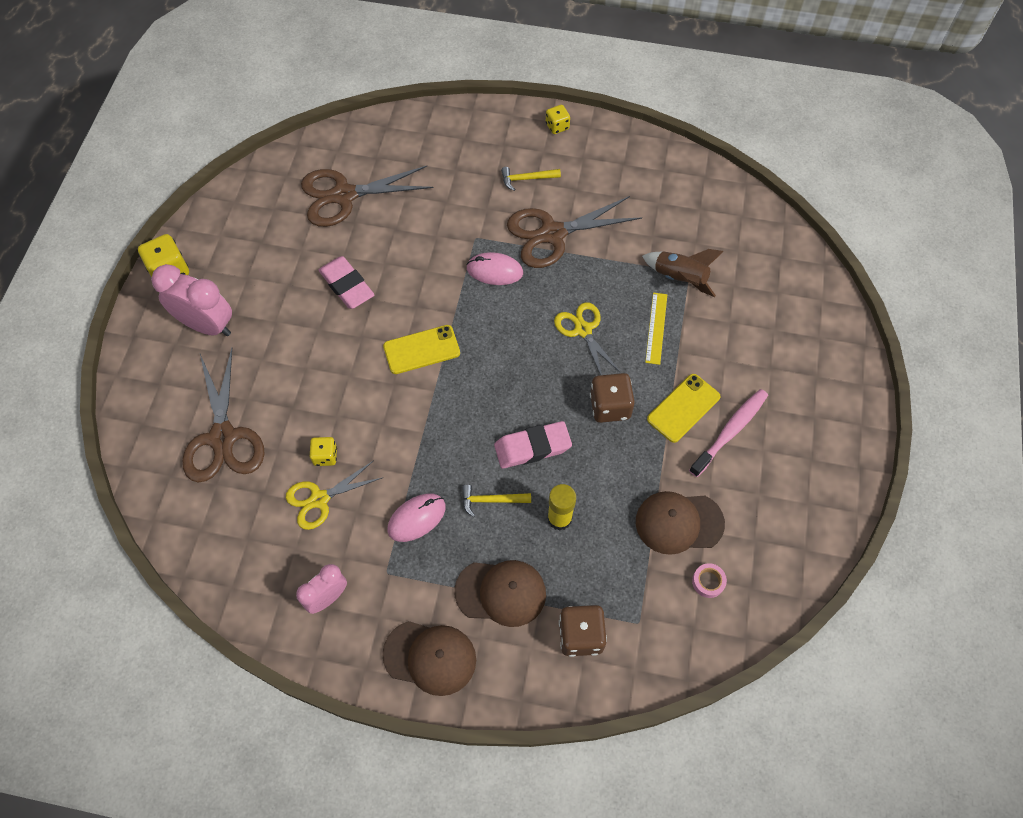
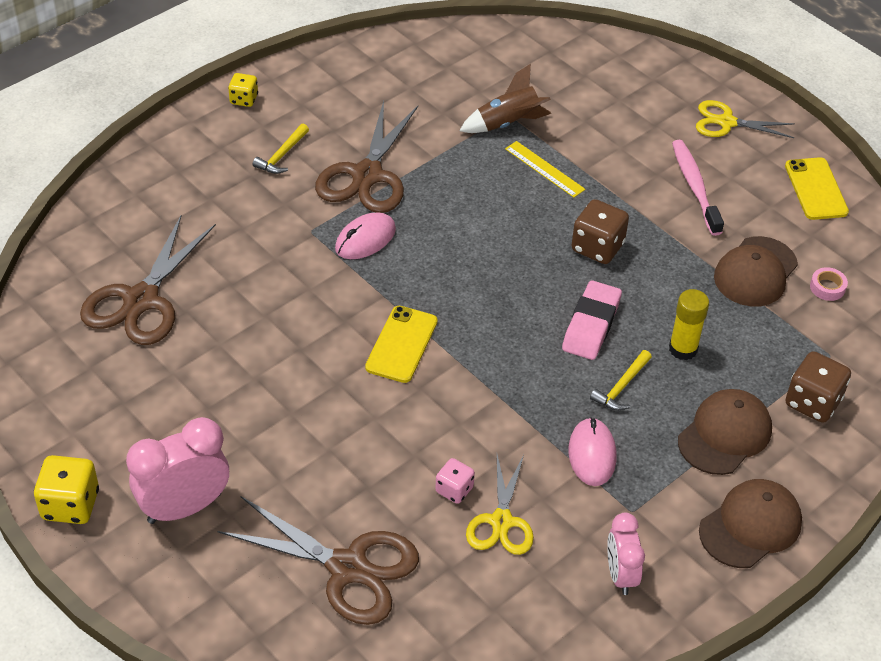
camera: 55 degrees left, 15 degrees down
yellow dice [310,437,337,466] -> pink dice [435,458,475,504]
pink eraser [319,256,374,309] -> none
yellow scissors [554,302,621,375] -> yellow scissors moved to [696,100,795,138]
yellow phone [647,374,720,443] -> yellow phone moved to [785,157,849,220]

